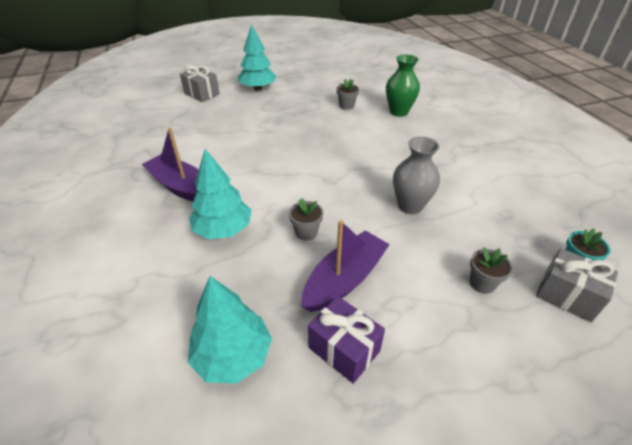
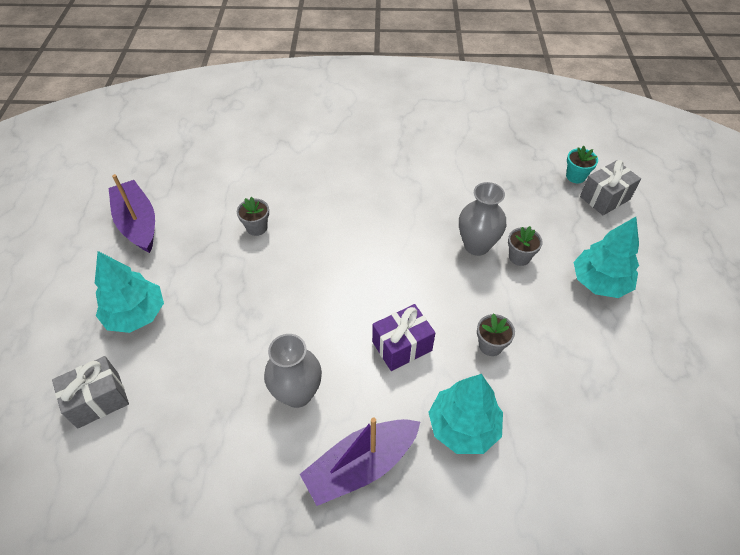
camera: 70 degrees left, 10 degrees up
turquoise tree [188,276,272,384] -> turquoise tree moved to [573,217,639,298]
purple boat [301,220,390,312] -> purple boat moved to [109,174,155,253]
purple gift [308,296,385,384] -> purple gift moved to [372,304,435,371]
green vase [386,55,420,117] -> none
grey flower pot [470,247,513,294] -> grey flower pot moved to [508,226,543,266]
none -> grey vase [264,334,322,408]

